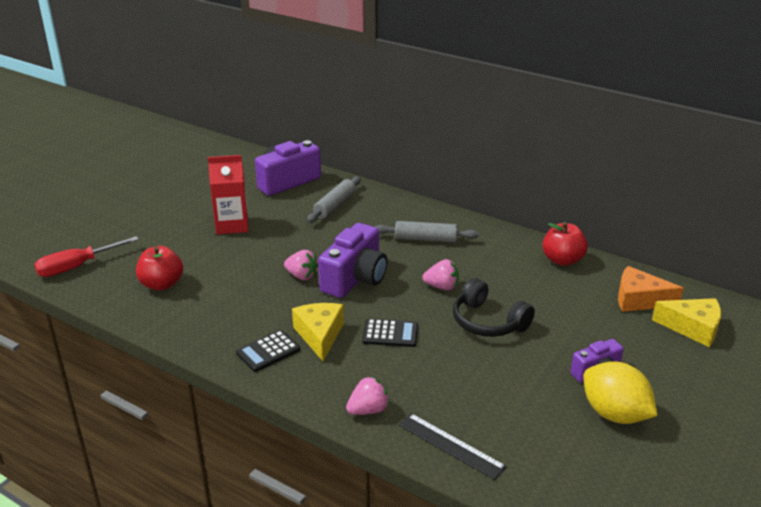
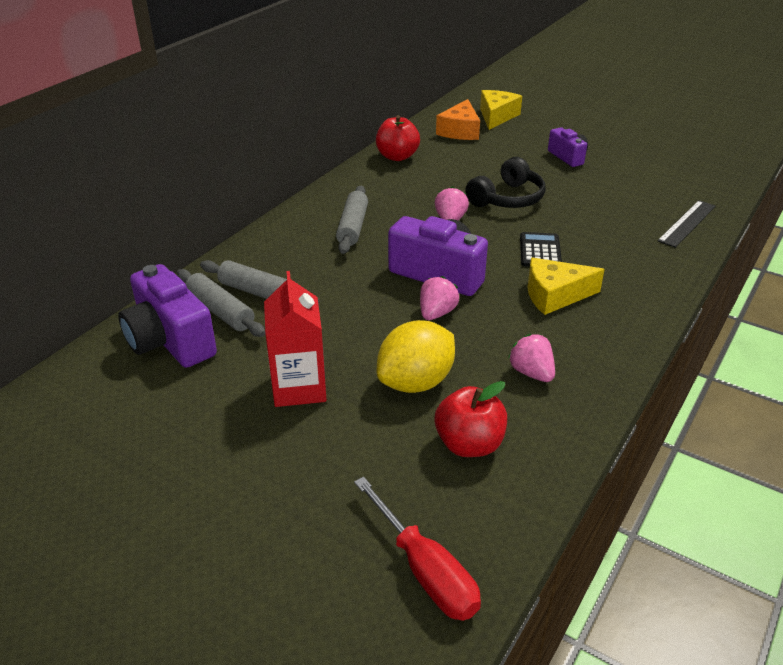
camera: 90 degrees left, 5 degrees up
black calculator [236,330,300,372] -> none
pink strawberry [346,376,390,415] -> pink strawberry moved to [508,334,555,382]
yellow lemon [583,361,658,424] -> yellow lemon moved to [377,320,455,393]
none -> grey rolling pin [177,269,265,337]

